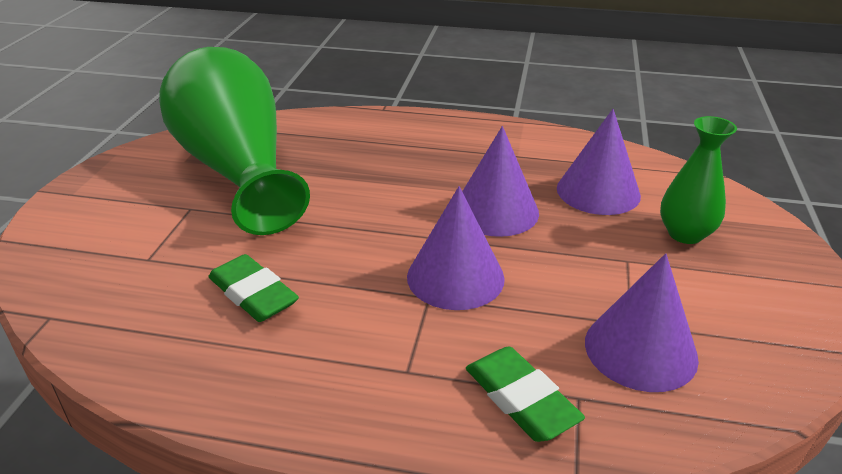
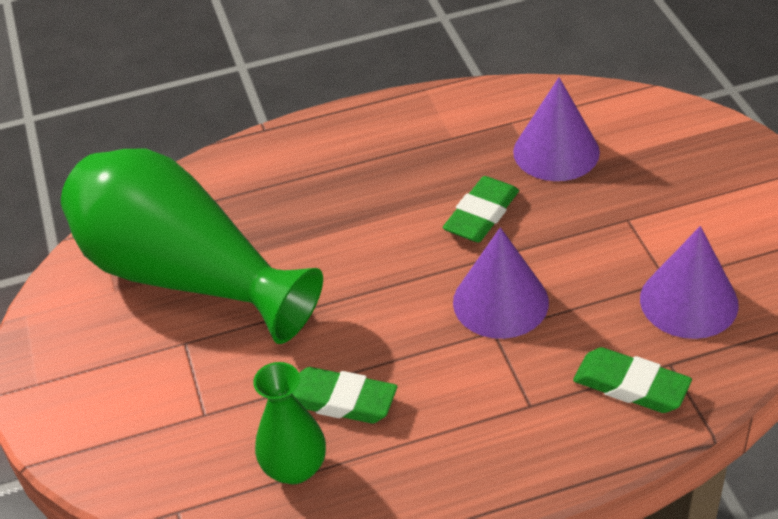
camera: 25 degrees left, 10 degrees up
purple cone [462,126,539,237] -> green eraser [443,176,519,242]
green vase [660,116,737,244] -> green vase moved to [253,362,326,484]

